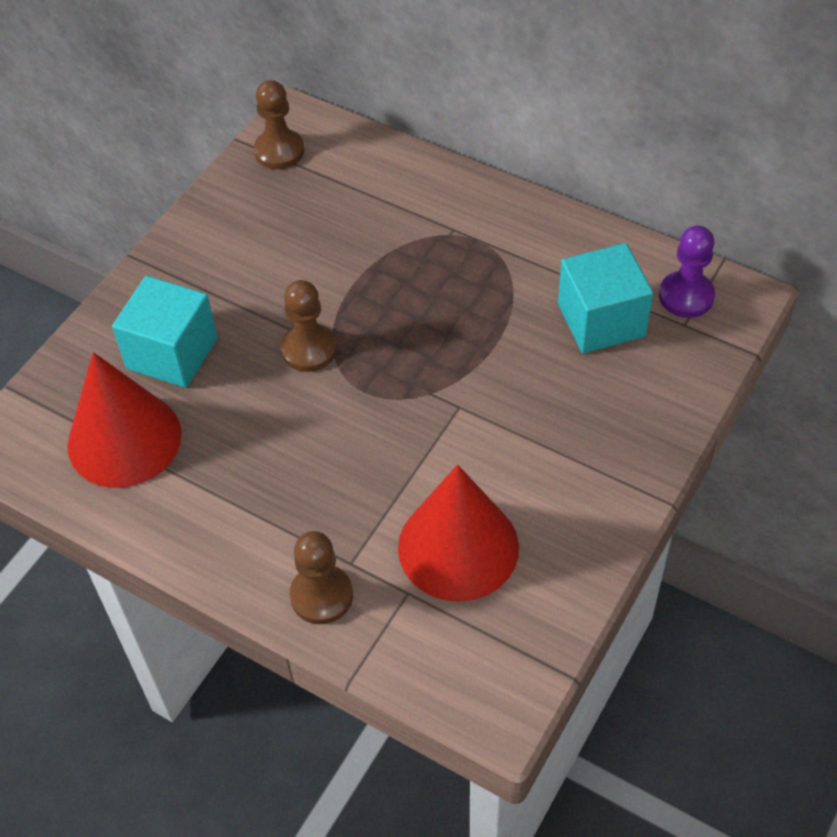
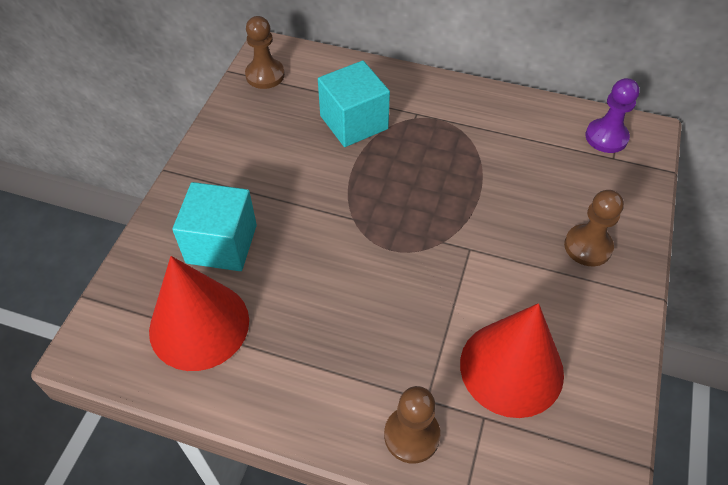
camera: 15 degrees left, 0 degrees up
brown pawn [281,280,337,372] -> brown pawn moved to [564,190,624,266]
turquoise cube [558,243,653,353] -> turquoise cube moved to [318,61,390,147]

